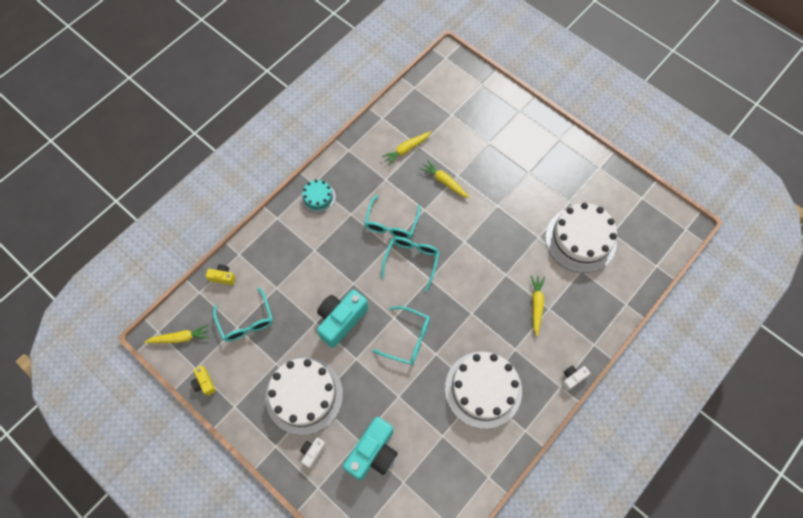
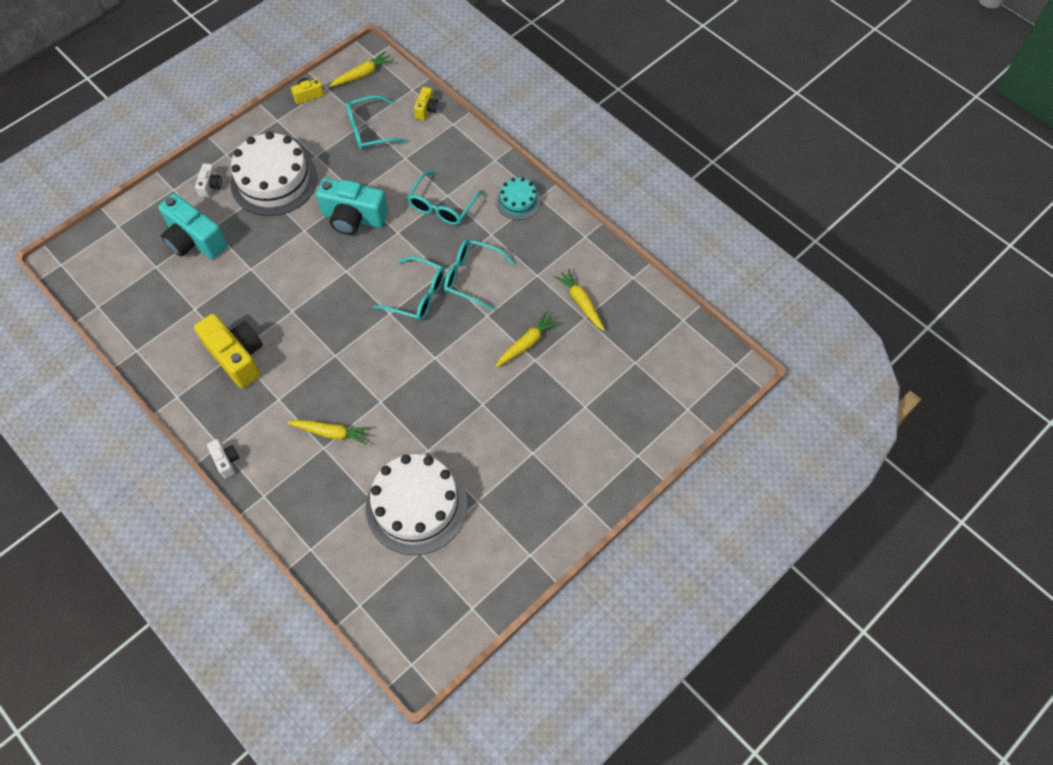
camera: 95 degrees right, 5 degrees down
yellow carrot [144,325,210,343] -> yellow carrot turned 120 degrees counterclockwise [329,51,393,87]
white camera [300,438,326,468] -> white camera turned 60 degrees clockwise [195,163,222,198]
turquoise camera [317,290,368,348] -> turquoise camera turned 150 degrees clockwise [316,178,388,235]
turquoise glasses [372,306,430,365] -> turquoise glasses moved to [407,171,483,225]
white cake [445,351,522,429] -> yellow camera [194,314,263,388]

